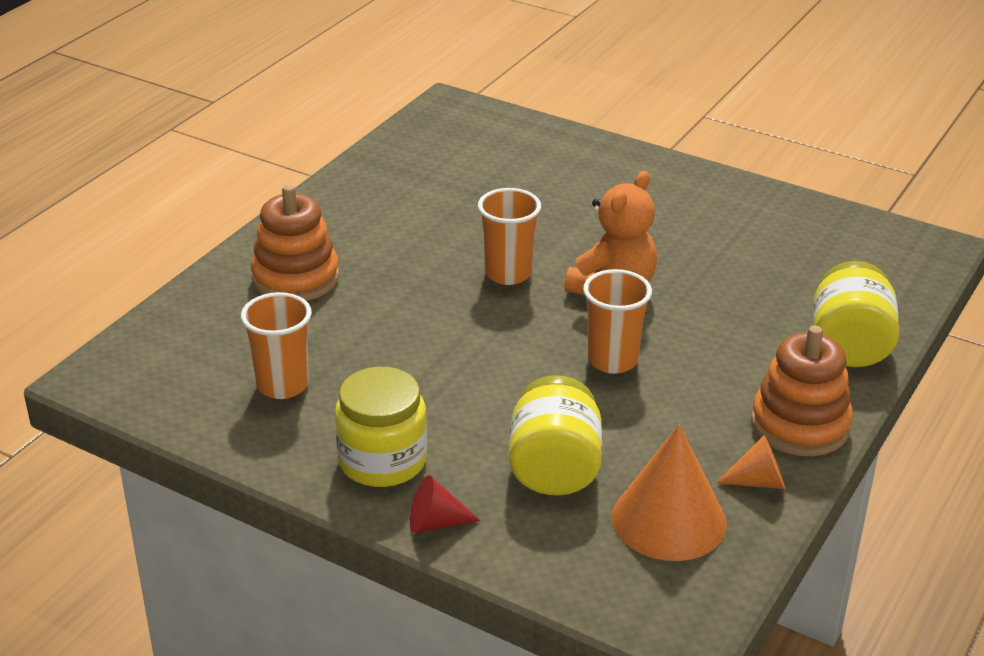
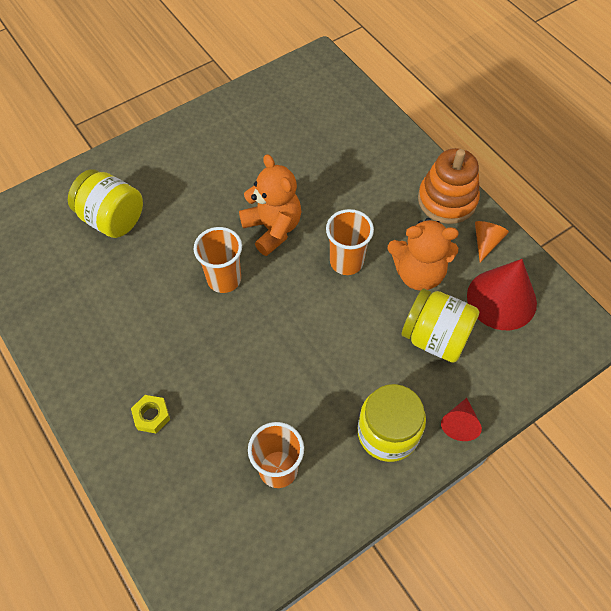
camera: 65 degrees left, 25 degrees up
orange stacking toy [251,185,339,301] -> yellow nut [131,395,170,434]
orange cone [612,425,727,561] -> red cone [467,259,537,330]
yellow jar [813,261,900,367] -> yellow jar moved to [68,169,143,238]
none -> orange teddy bear [388,218,459,291]

